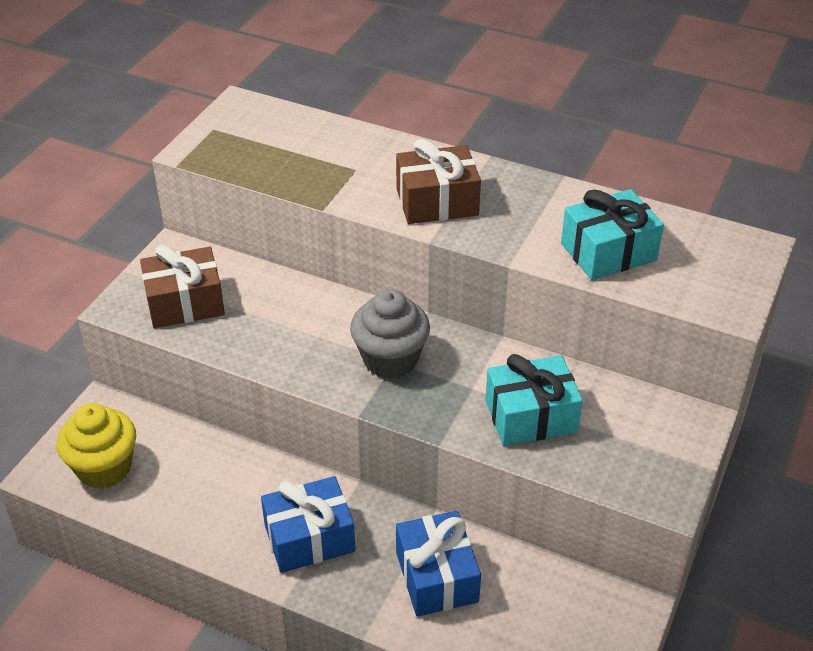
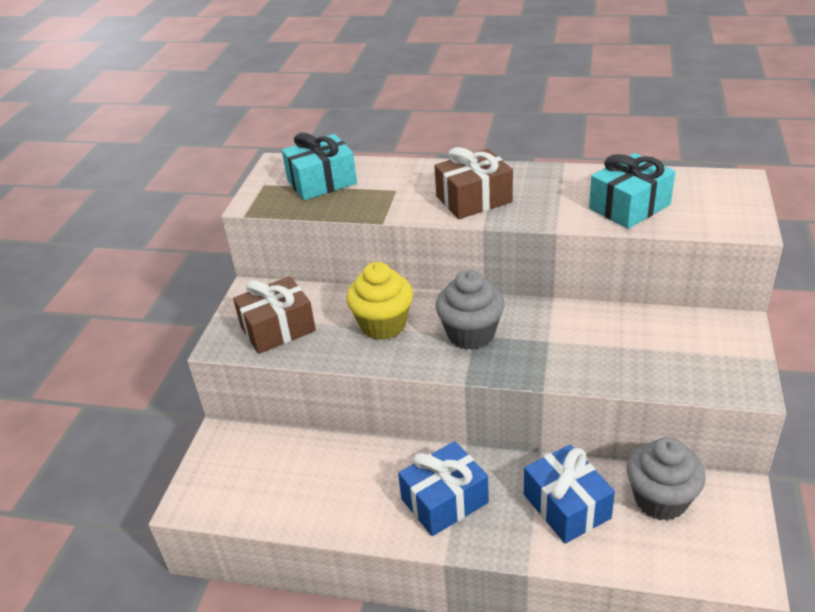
camera: 10 degrees left, 5 degrees down
yellow cupcake [57,403,136,489] -> yellow cupcake moved to [346,262,413,340]
turquoise gift [485,354,583,446] -> turquoise gift moved to [282,132,357,200]
none -> grey cupcake [627,437,706,521]

